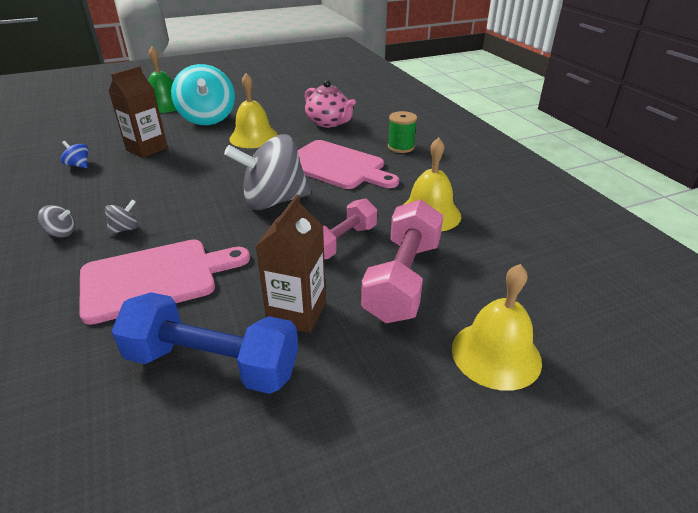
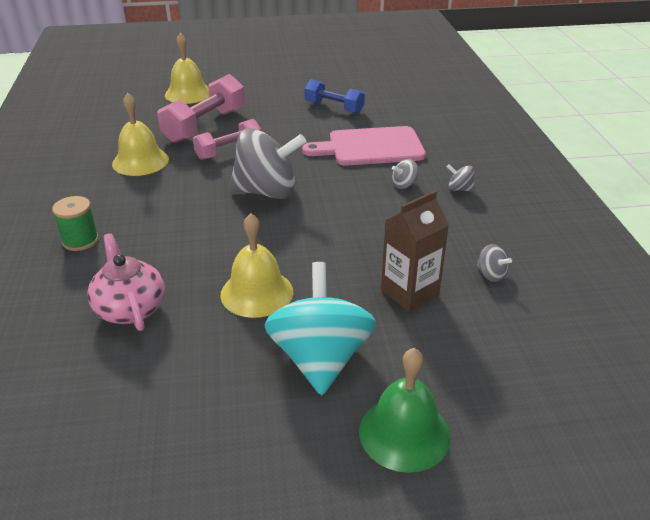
camera: 165 degrees left, 0 degrees up
blue spinning top [61,141,89,168] -> grey spinning top [477,244,512,282]
blue dumbbell [111,292,298,394] -> blue dumbbell [304,79,365,114], size x0.65
brown carton [256,194,326,333] -> none
pink cutting board [298,140,399,189] -> none

